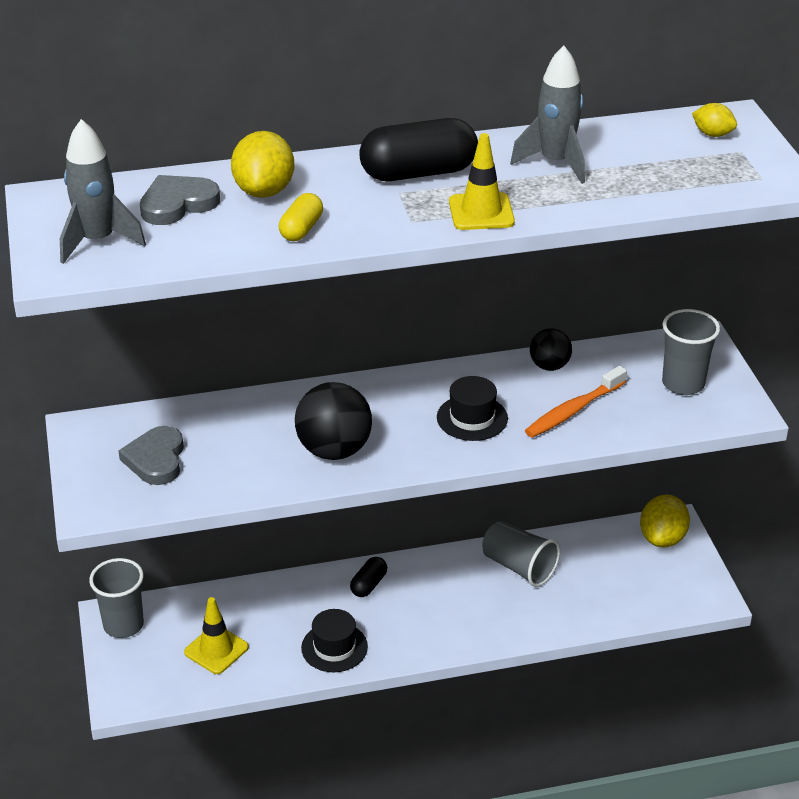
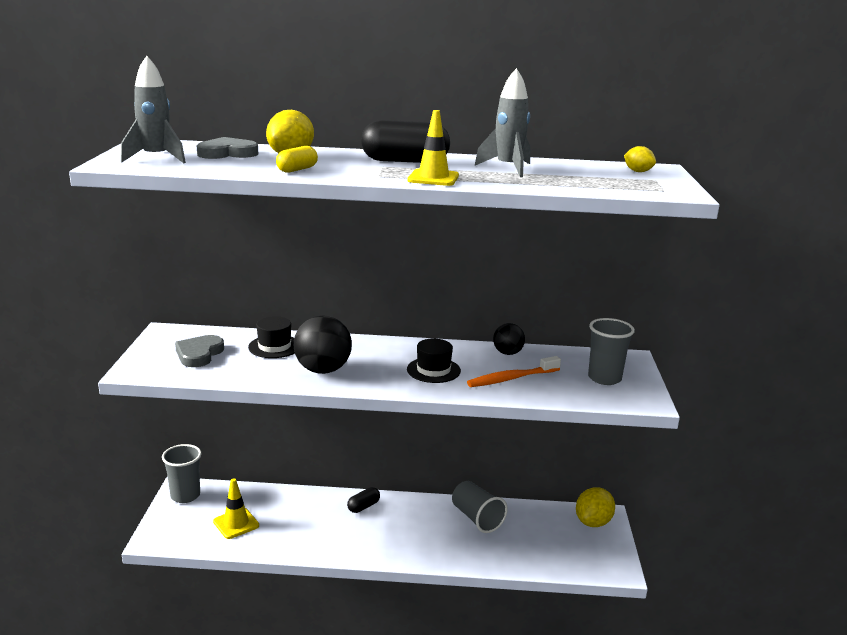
camera: 15 degrees right, 15 degrees down
black hat [301,609,368,672] -> black hat moved to [248,316,295,358]

